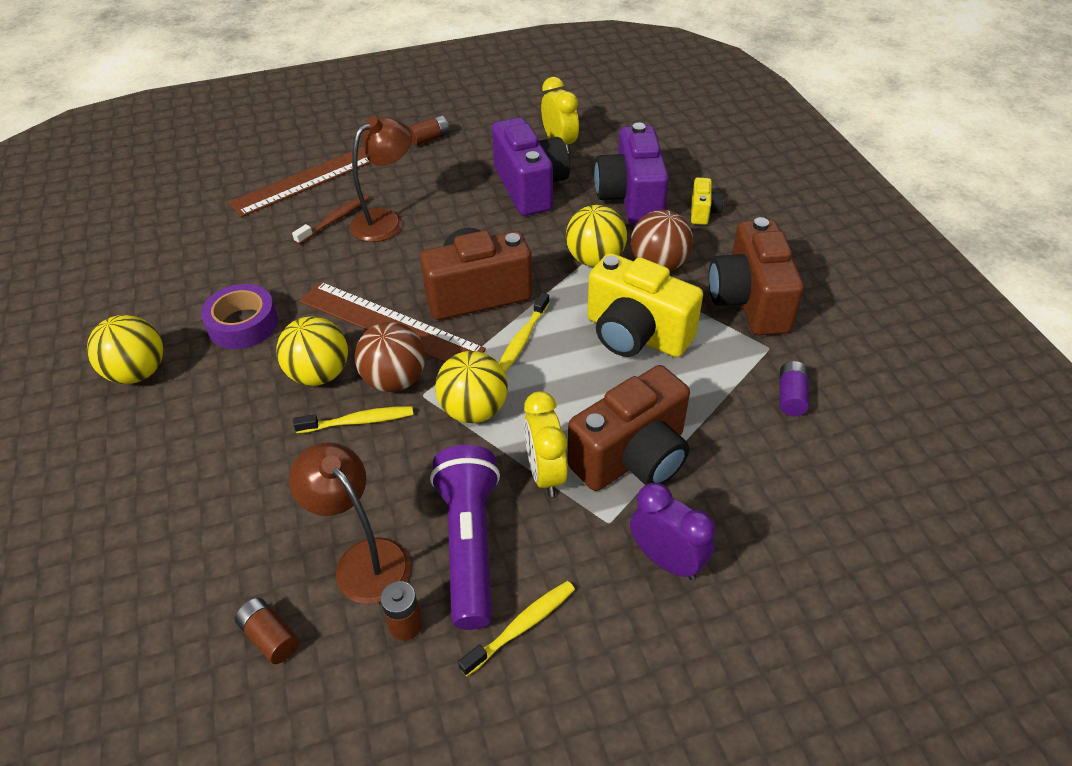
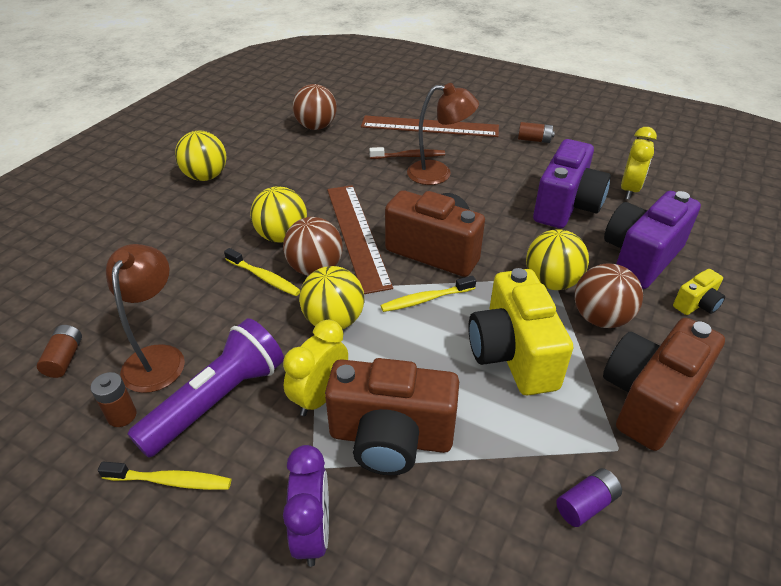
camera: 45 degrees right, 5 degrees down
purple tape [201,284,278,349] -> none
none -> brown ball [292,84,337,130]

